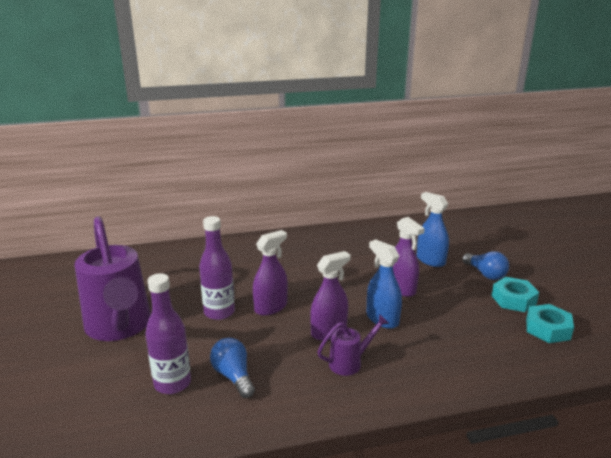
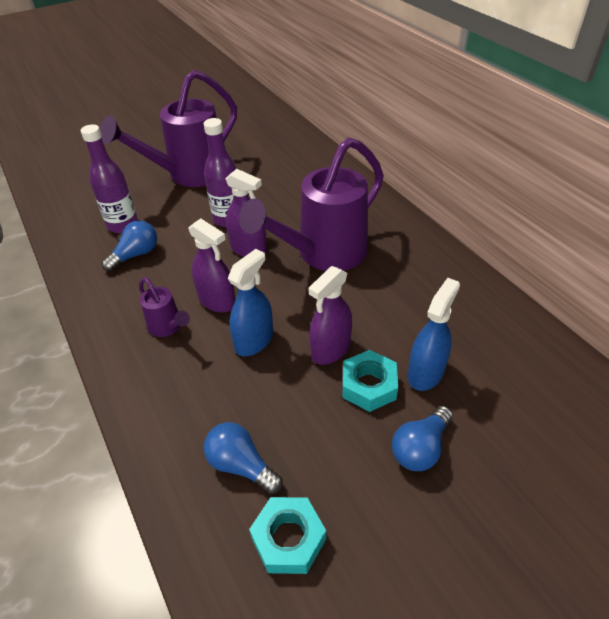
camera: 75 degrees right, 20 degrees up
turquoise nut [491,277,539,312] -> turquoise nut moved to [342,350,398,412]
none -> blue light bulb [204,422,283,494]
none -> purple watering can [239,137,384,271]

